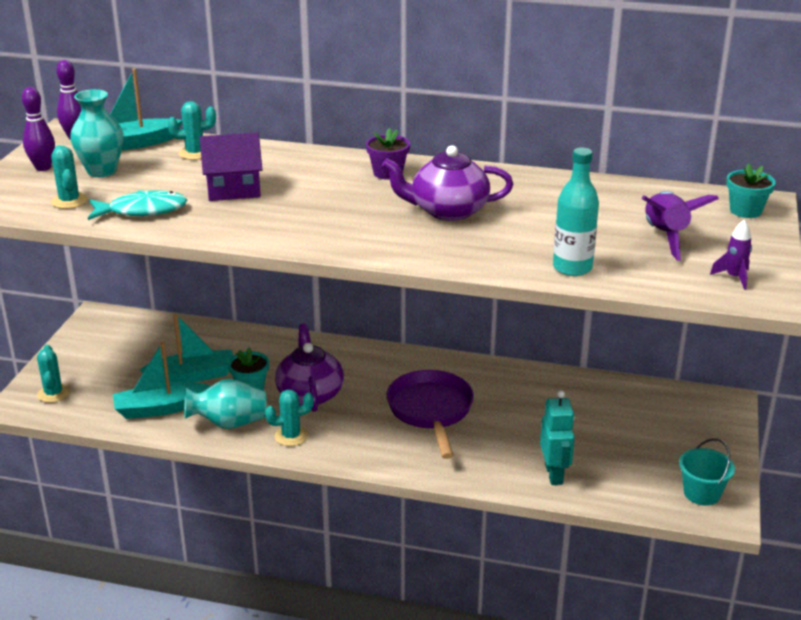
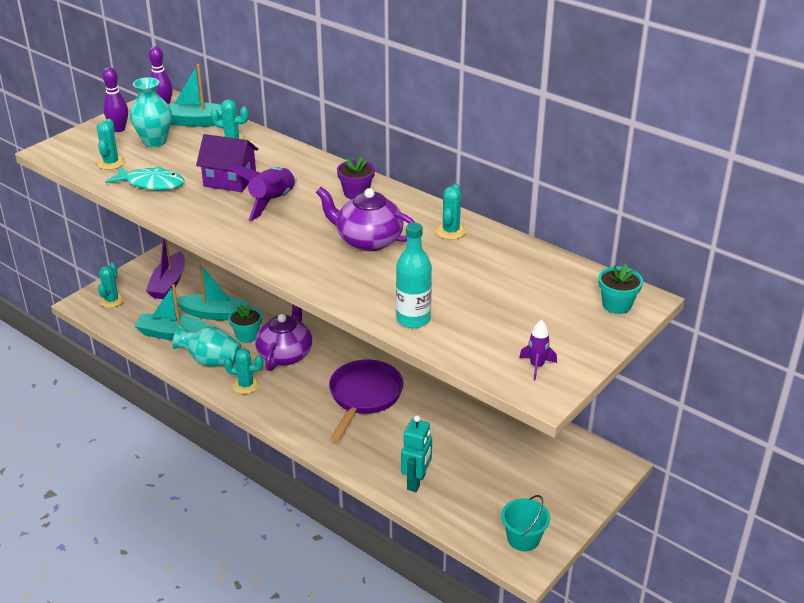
camera: 25 degrees right, 5 degrees up
purple rocket [641,191,719,261] -> purple rocket moved to [229,166,297,221]
none -> purple boat [146,238,185,299]
none -> turquoise cactus [436,183,466,240]

